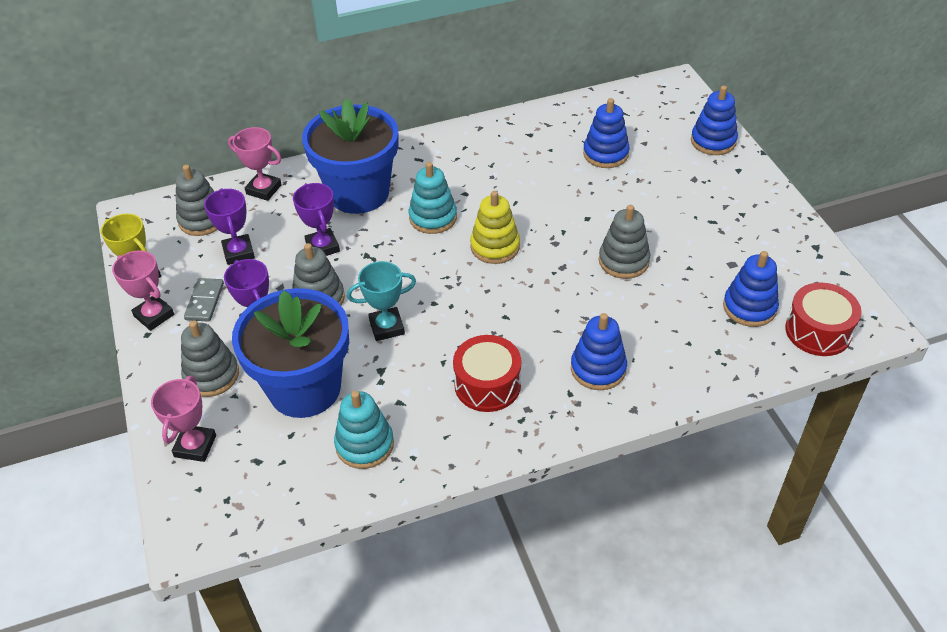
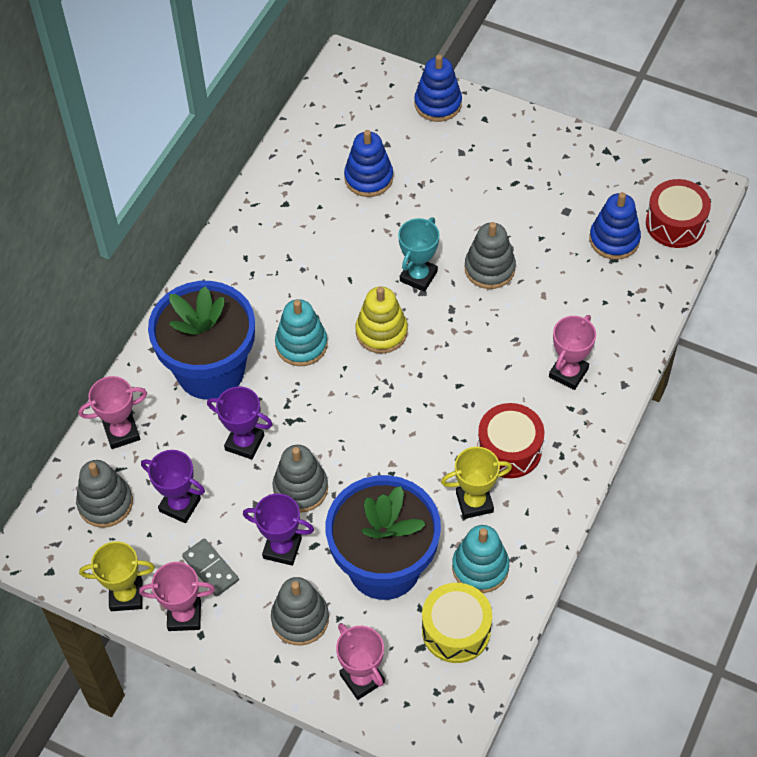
camera: 45 degrees left, 10 degrees up
turquoise trophy [347,261,416,341] -> turquoise trophy moved to [398,217,440,292]
blue stacking toy [571,313,627,390] -> pink trophy [549,315,596,390]
none -> yellow drum [422,583,492,663]
none -> yellow trophy [441,447,512,519]

